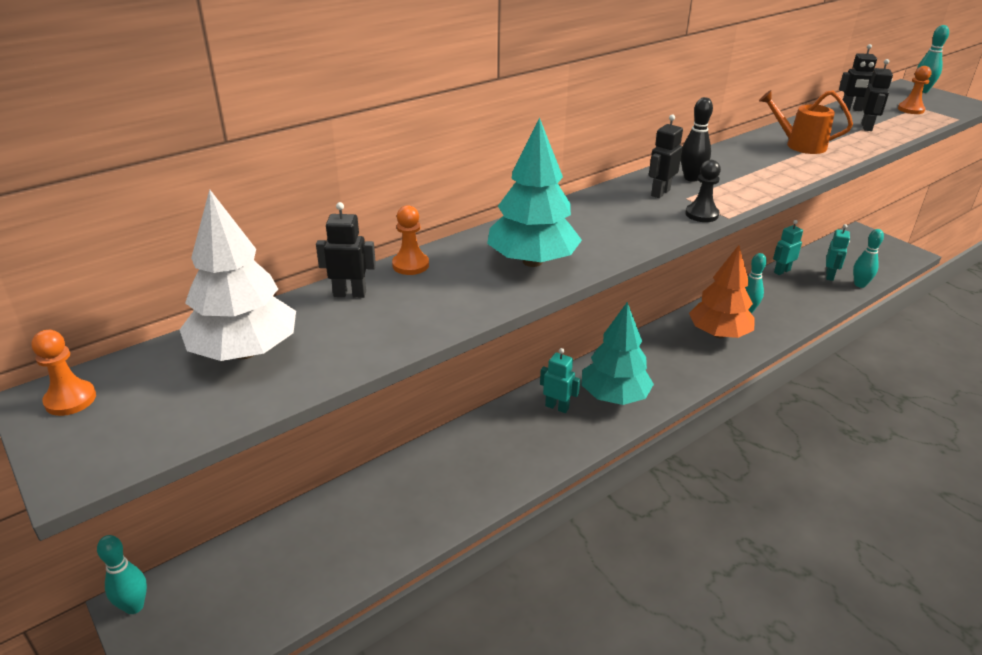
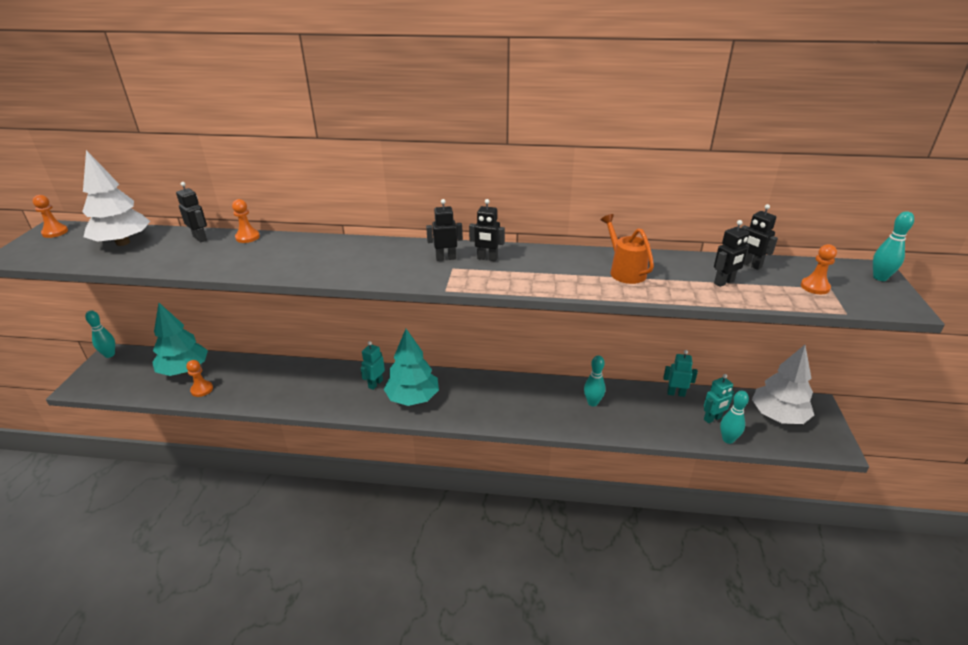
camera: 45 degrees right, 0 degrees up
turquoise tree [487,117,582,267] -> turquoise tree moved to [152,303,208,376]
turquoise robot [540,348,580,413] -> turquoise robot turned 135 degrees counterclockwise [361,341,385,390]
black bowling pin [681,97,713,182] -> black robot [469,199,505,261]
black pawn [685,160,721,222] -> none
orange tree [689,245,755,338] -> none
none -> orange pawn [186,360,213,397]
none -> white tree [752,345,814,424]

